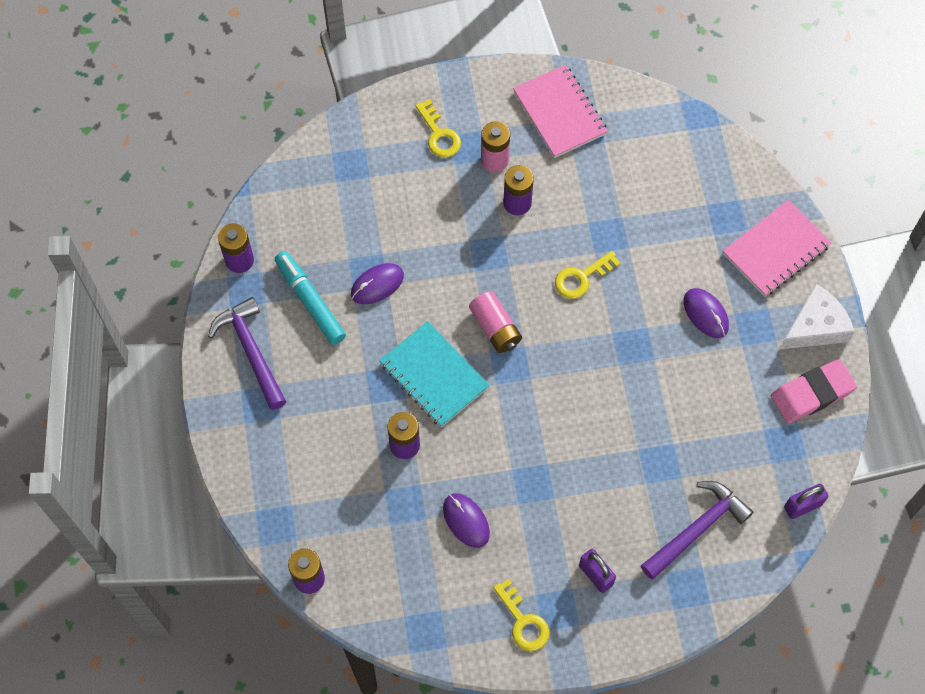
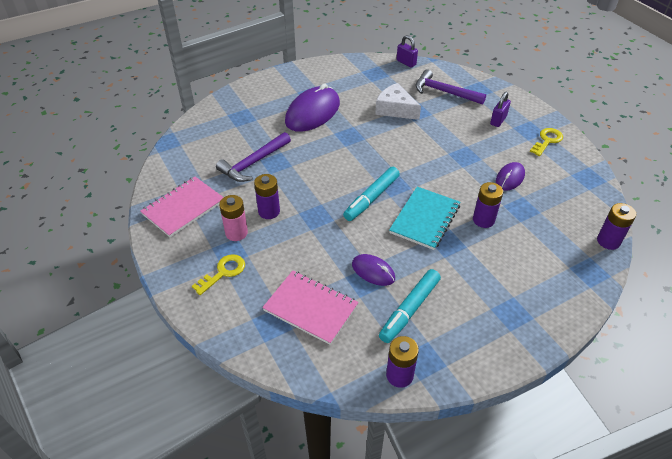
camera: 110 degrees left, 20 degrees down
purple hammer [208,297,286,410] -> purple hammer moved to [216,132,291,182]
pink battery [469,291,522,353] -> turquoise marker [343,167,400,221]
yellow key [555,251,621,299] -> none
purple mouse [684,288,729,338] -> purple mouse [285,83,340,132], size x1.89
pink notebook [723,200,832,297] -> pink notebook moved to [262,270,359,345]
pink eraser [771,359,857,423] -> none
white cheese [780,284,855,349] -> white cheese moved to [375,83,421,120]

